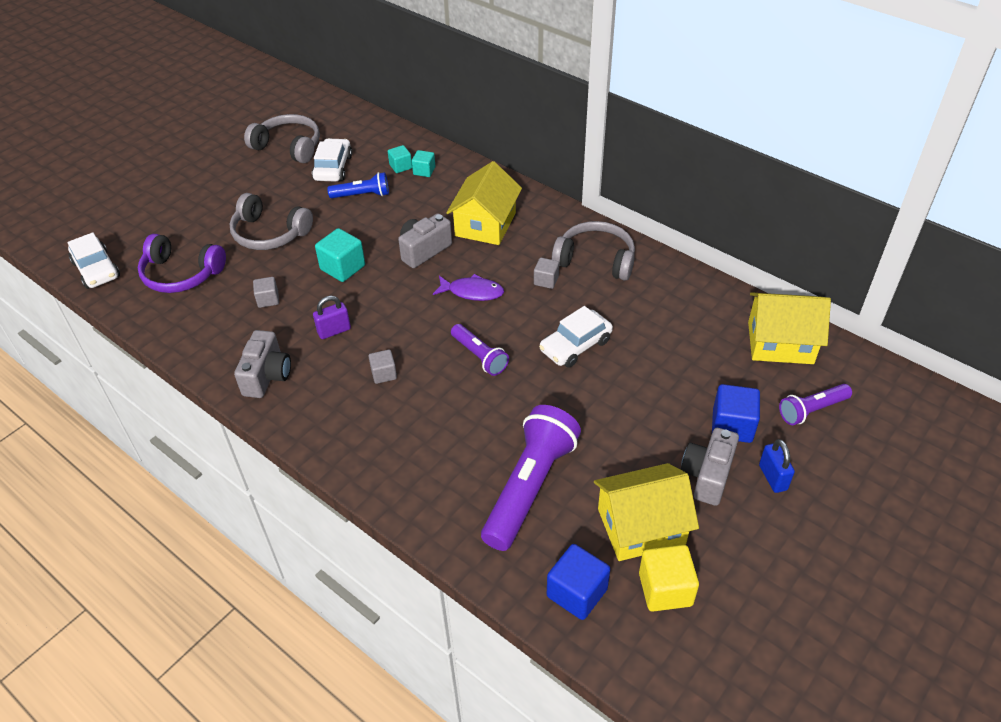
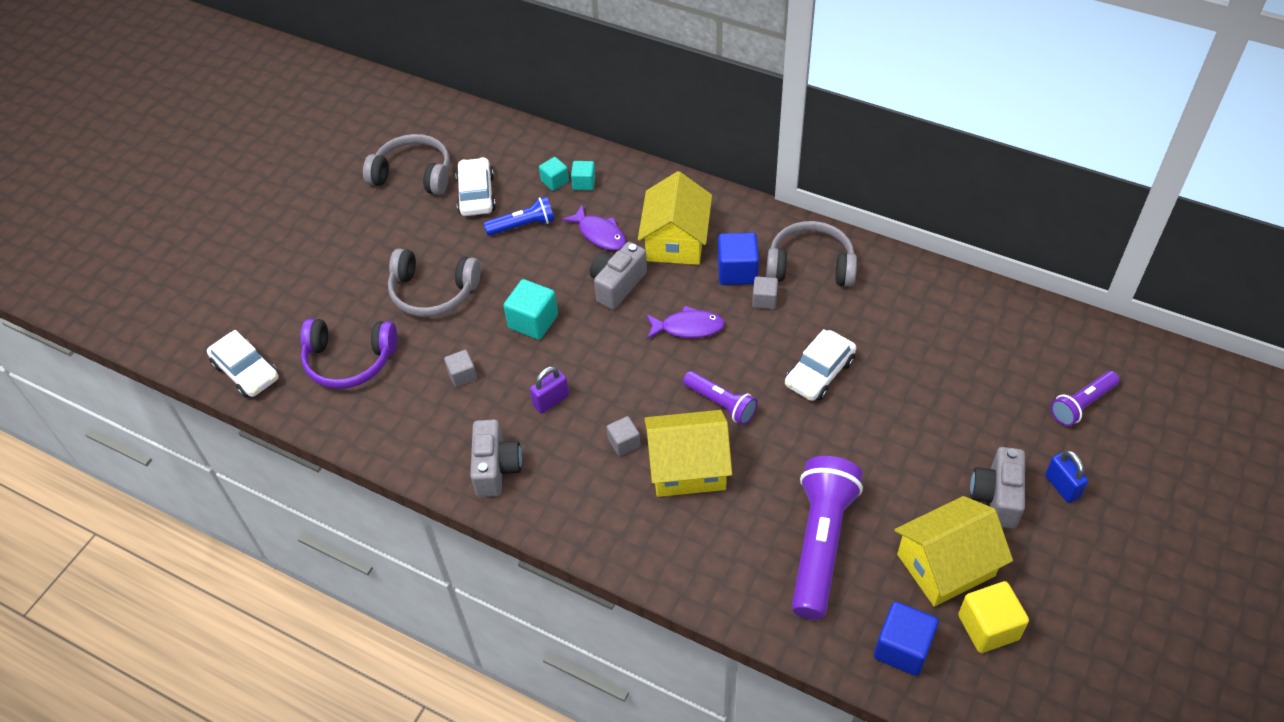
camera: 10 degrees left, 5 degrees up
blue cube [712,384,760,443] -> blue cube moved to [718,233,759,285]
yellow house [748,292,831,364] -> yellow house moved to [644,410,732,497]
none -> purple fish [562,205,626,251]

